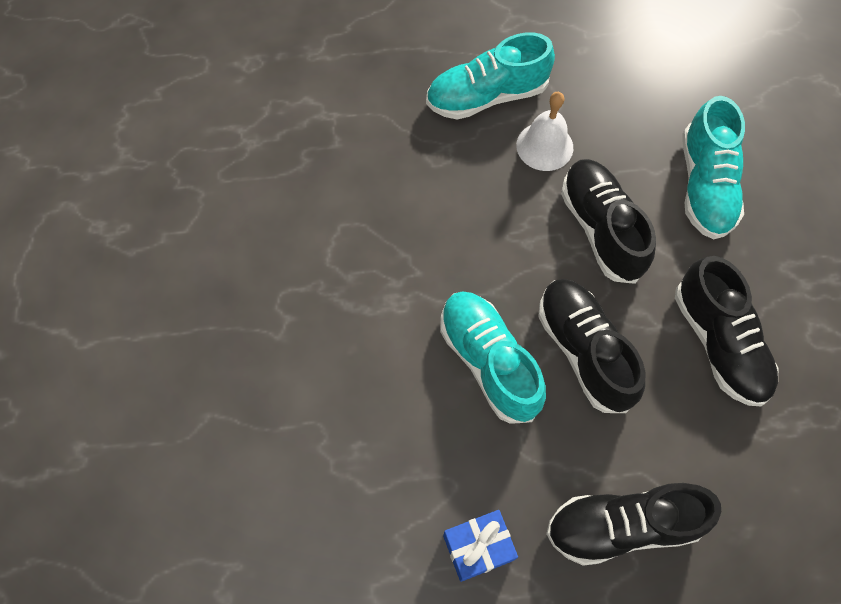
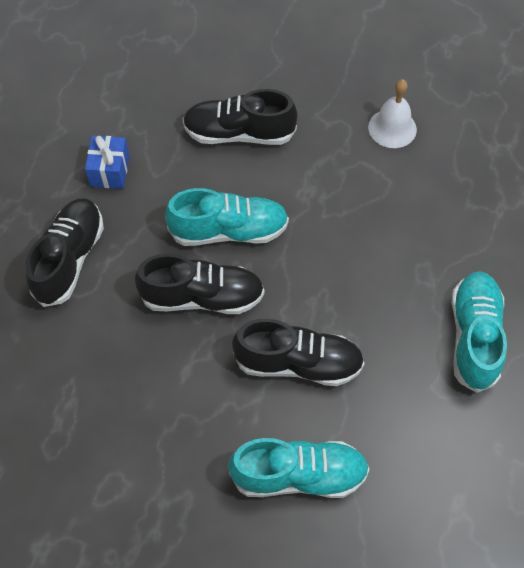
camera: 115 degrees right, 5 degrees down
white bell [516,92,573,171] -> white bell moved to [368,79,417,148]
black shoe [675,256,778,406] -> black shoe moved to [183,89,298,145]
turquoise shoe [682,96,745,239] -> turquoise shoe turned 150 degrees clockwise [228,438,370,498]

